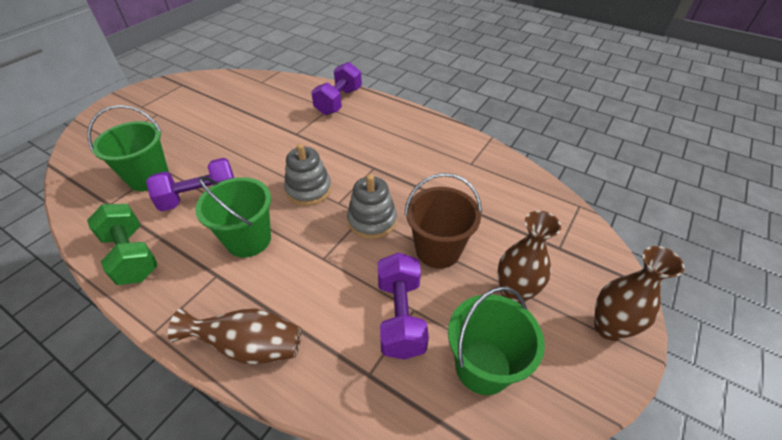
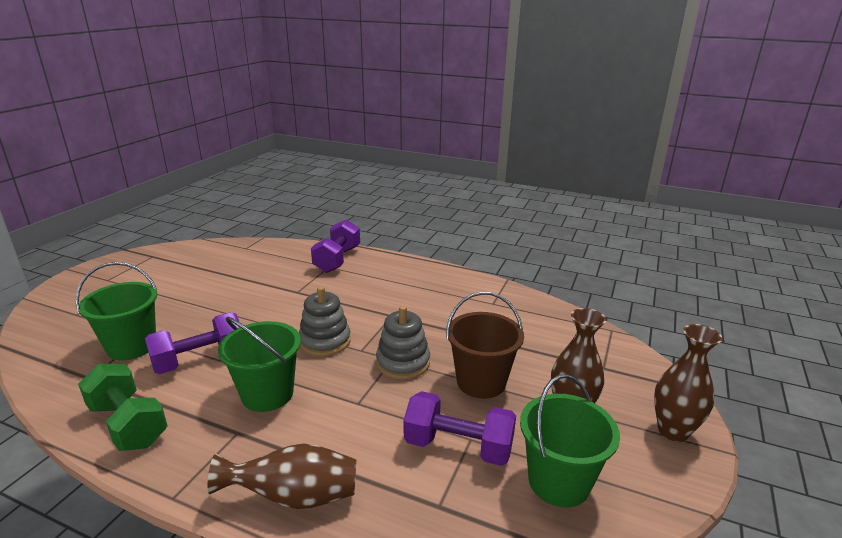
camera: 10 degrees left, 20 degrees down
purple dumbbell [377,253,429,360] -> purple dumbbell turned 60 degrees counterclockwise [404,391,516,466]

